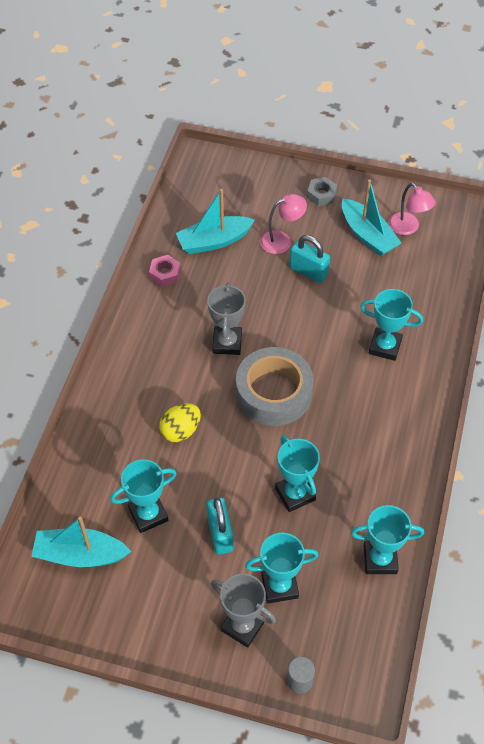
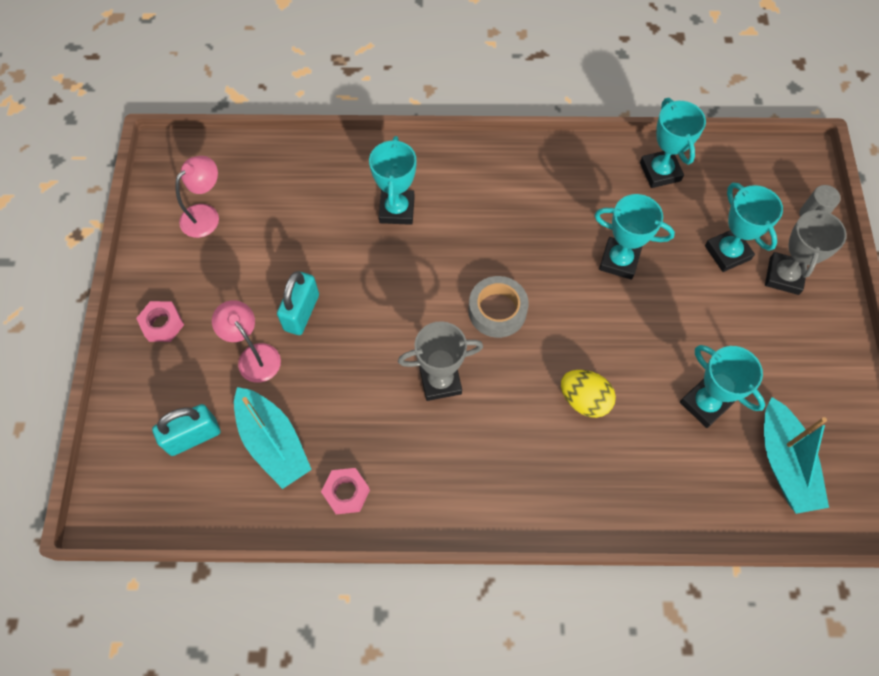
camera: 105 degrees left, 10 degrees up
turquoise padlock [207,498,233,555] -> turquoise padlock moved to [152,404,220,456]
grey tape [236,347,314,426] -> grey tape [469,276,529,338], size x0.63
turquoise trophy [275,435,320,512] -> turquoise trophy turned 60 degrees clockwise [595,194,675,280]
grey nut [307,177,337,206] -> pink nut [136,301,184,342]
turquoise boat [342,179,401,256] -> none

